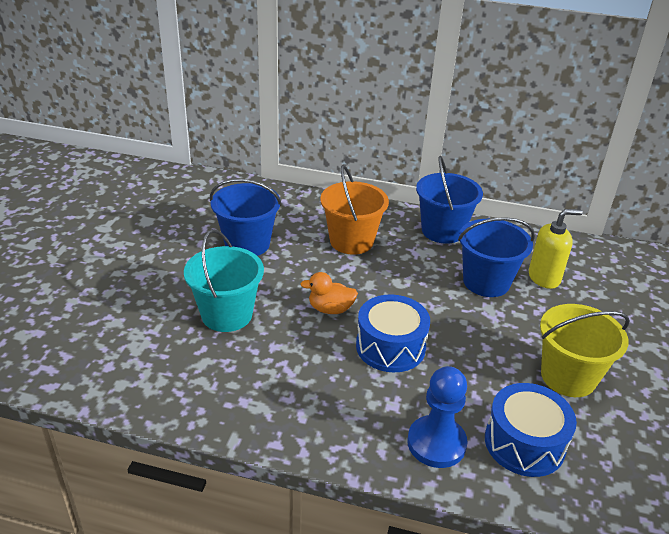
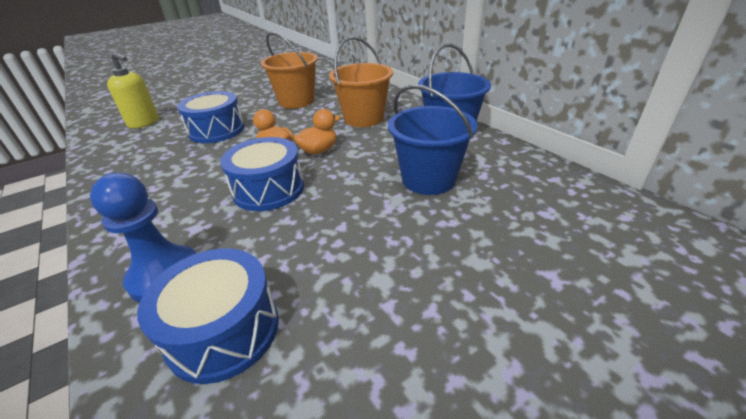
camera: 45 degrees right, 0 degrees up
turquoise bucket [184,229,264,332] -> blue drum [177,91,244,143]
blue bucket [210,179,282,256] -> orange bucket [261,32,318,109]
yellow soap dispenser [529,209,583,289] -> yellow soap dispenser moved to [107,53,159,129]
yellow bucket [540,304,630,397] -> none
none -> orange duck [293,109,341,154]

